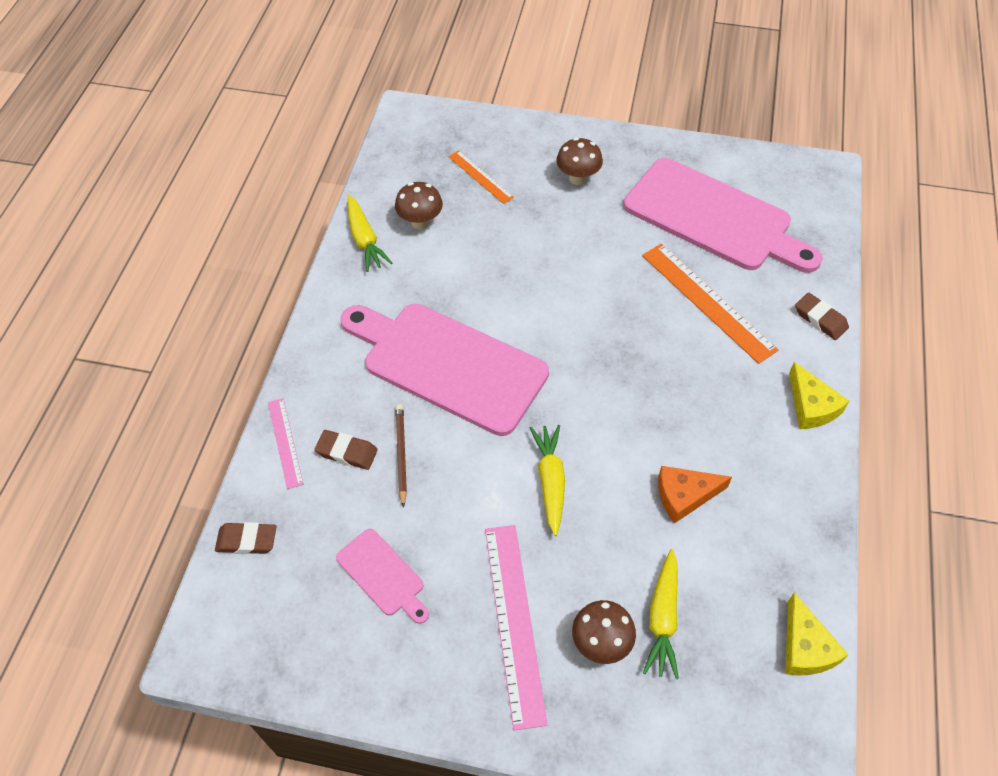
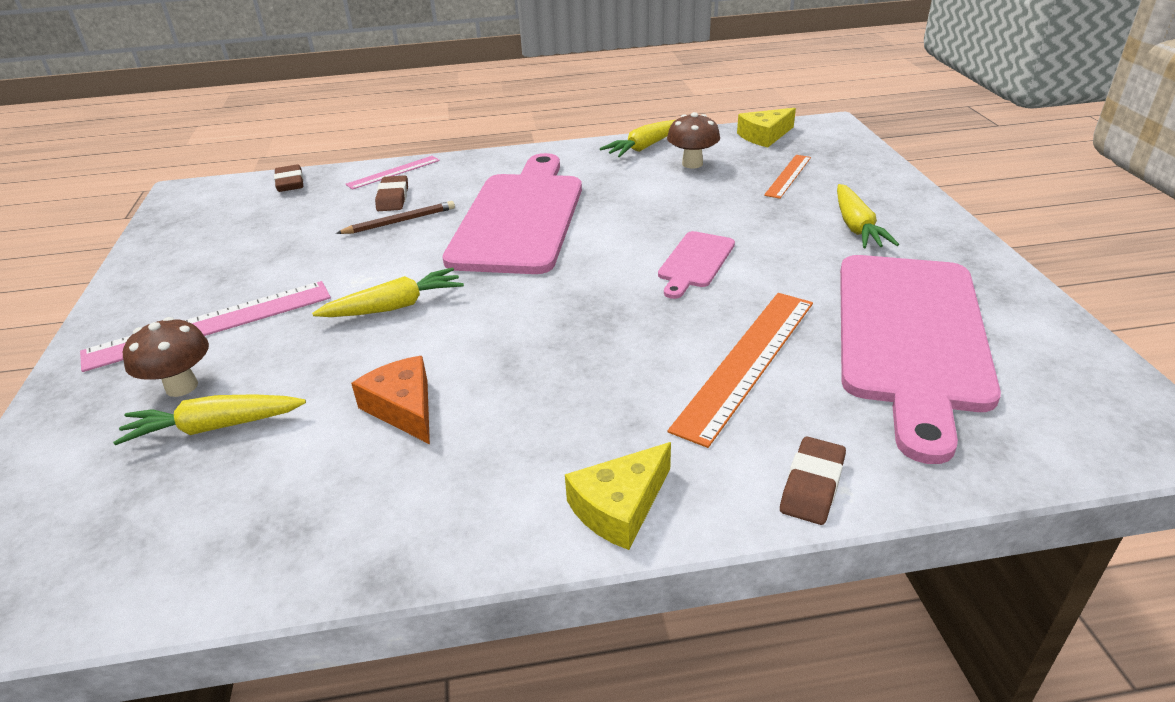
camera: 70 degrees right, 20 degrees down
pink cutting board [336,529,429,624] -> pink cutting board moved to [658,231,735,299]
brown mushroom [556,138,603,185] -> yellow carrot [837,184,899,248]
yellow cheese [785,592,849,676] -> yellow cheese moved to [737,108,796,147]

